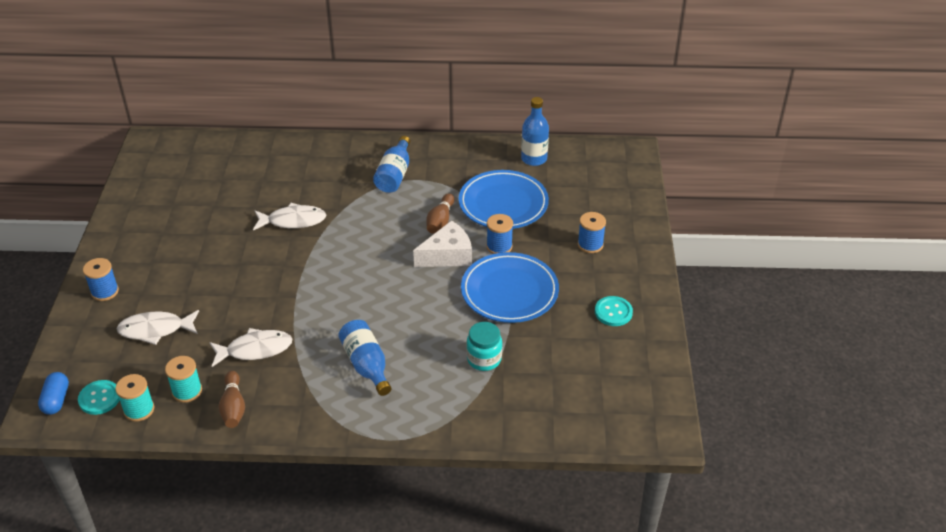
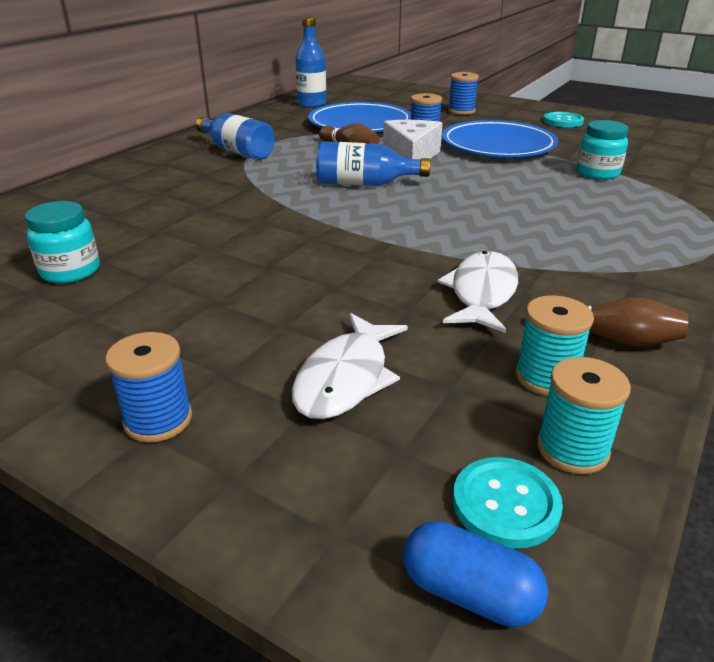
camera: 60 degrees left, 10 degrees down
white fish [253,203,326,231] -> none
blue bottle [338,320,392,396] -> blue bottle moved to [316,141,430,186]
none -> turquoise jar [25,201,100,283]

